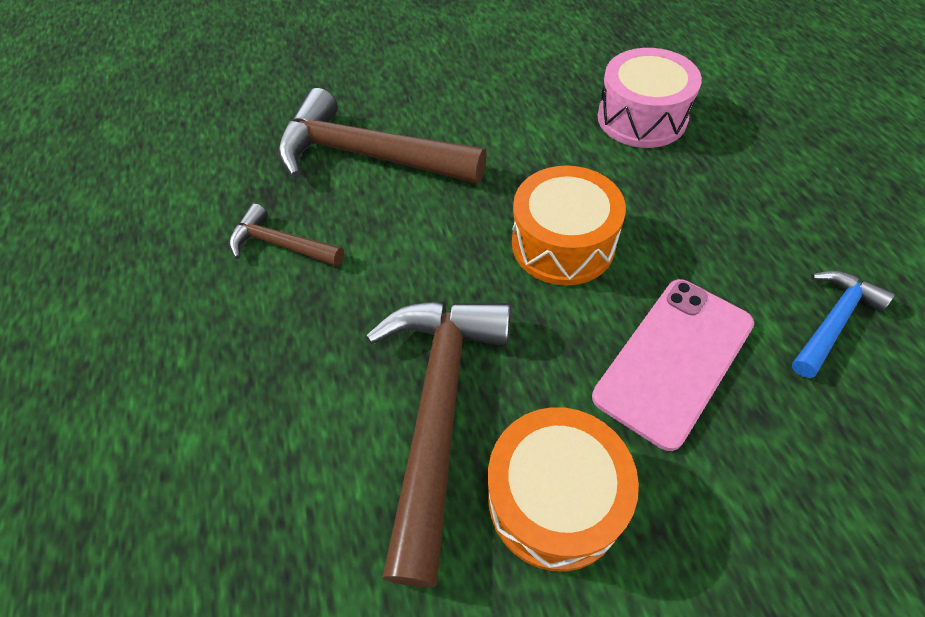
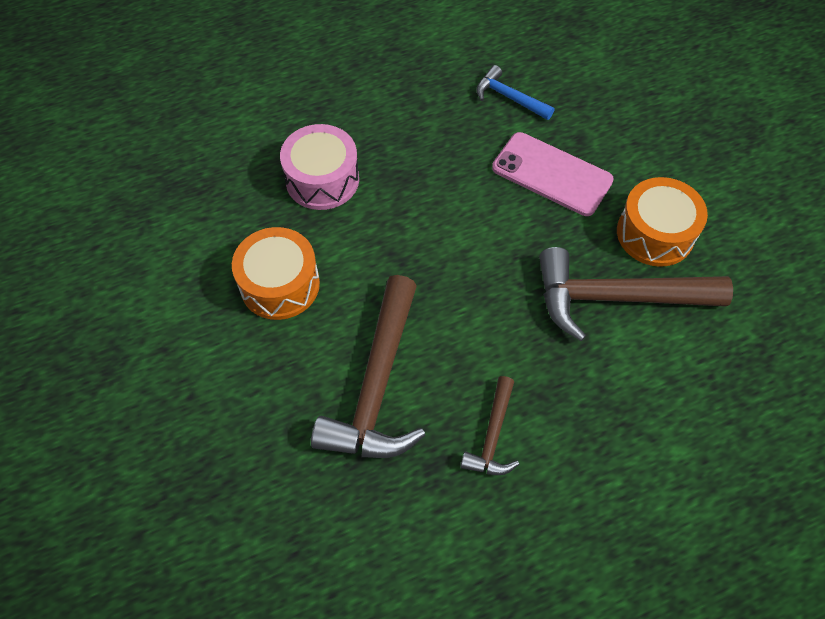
camera: 100 degrees left, 5 degrees up
orange drum [512,166,626,286] -> orange drum moved to [232,227,320,320]

